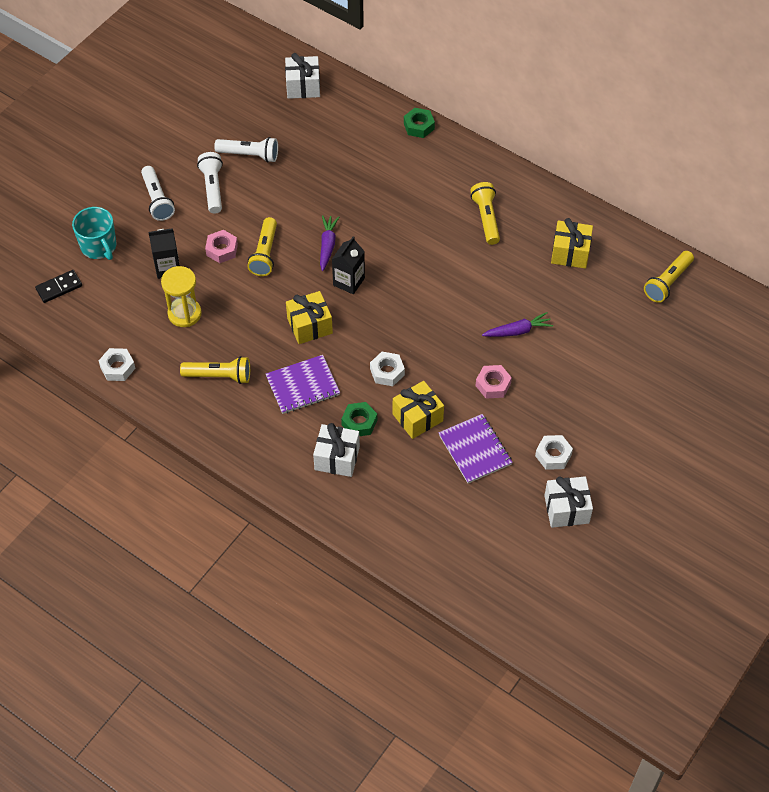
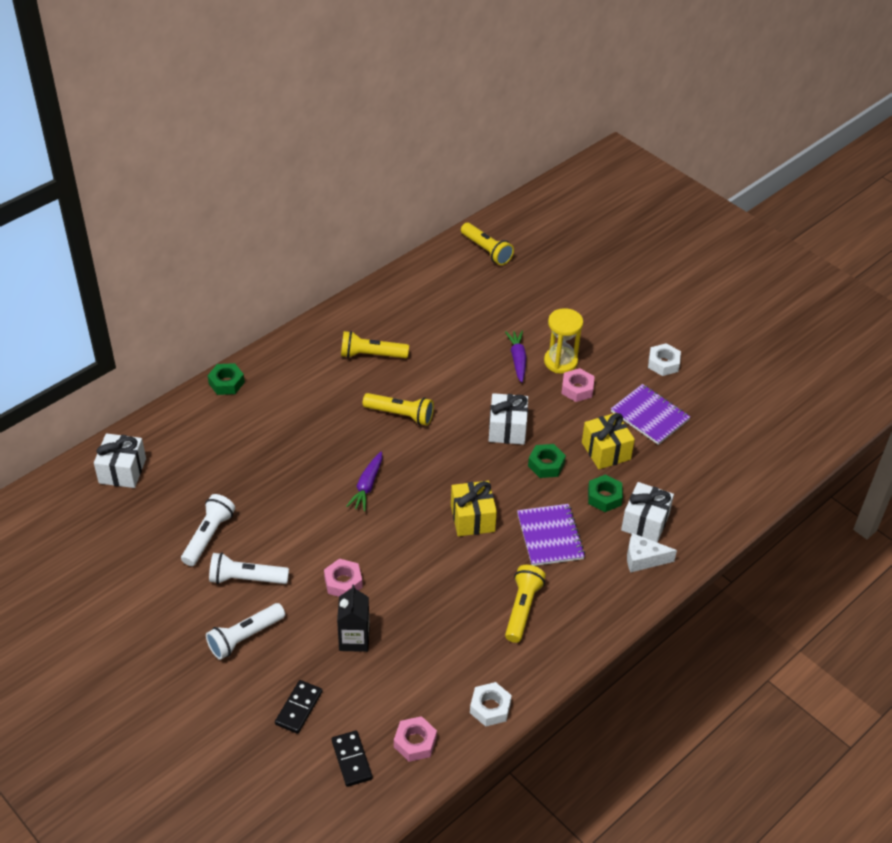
camera: 80 degrees left, 10 degrees down
turquoise mug [72,207,117,260] -> black domino [275,680,322,734]
white flashlight [141,166,175,221] -> white flashlight turned 150 degrees clockwise [206,603,285,660]
yellow hourglass [161,266,202,327] -> yellow hourglass moved to [544,308,583,374]
yellow flashlight [247,217,277,276] -> yellow flashlight moved to [363,393,434,426]
purple carrot [320,215,339,271] -> purple carrot turned 90 degrees counterclockwise [346,451,382,512]
black carton [332,236,365,294] -> none
white nut [370,352,405,386] -> green nut [528,444,566,478]
purple notebook [439,414,513,483] -> purple notebook turned 60 degrees clockwise [611,384,690,445]
white gift [544,476,593,528] -> white gift moved to [489,393,528,445]
yellow gift [551,218,593,269] -> none
none -> pink nut [394,716,437,762]
none -> white cheese [627,533,677,573]

